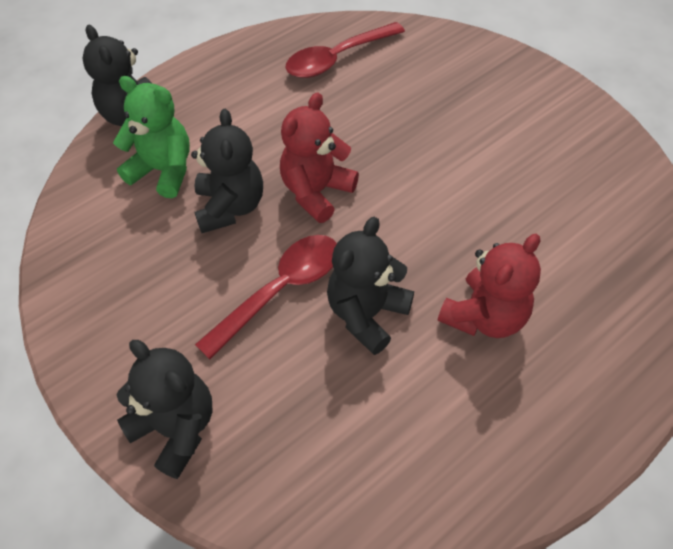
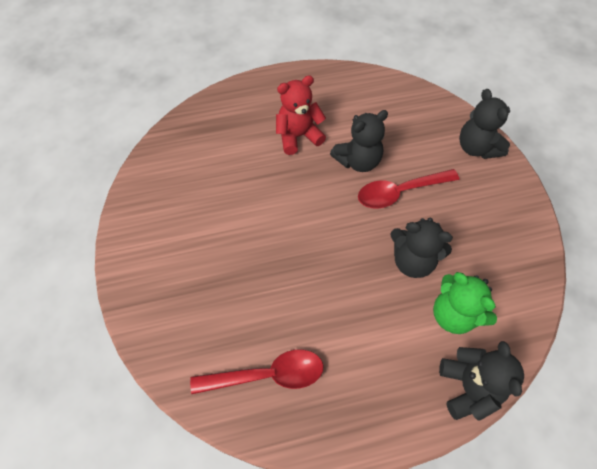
camera: 155 degrees left, 5 degrees up
black teddy bear [191,109,263,233] -> black teddy bear turned 90 degrees counterclockwise [390,218,453,278]
red teddy bear [280,93,359,223] -> none

